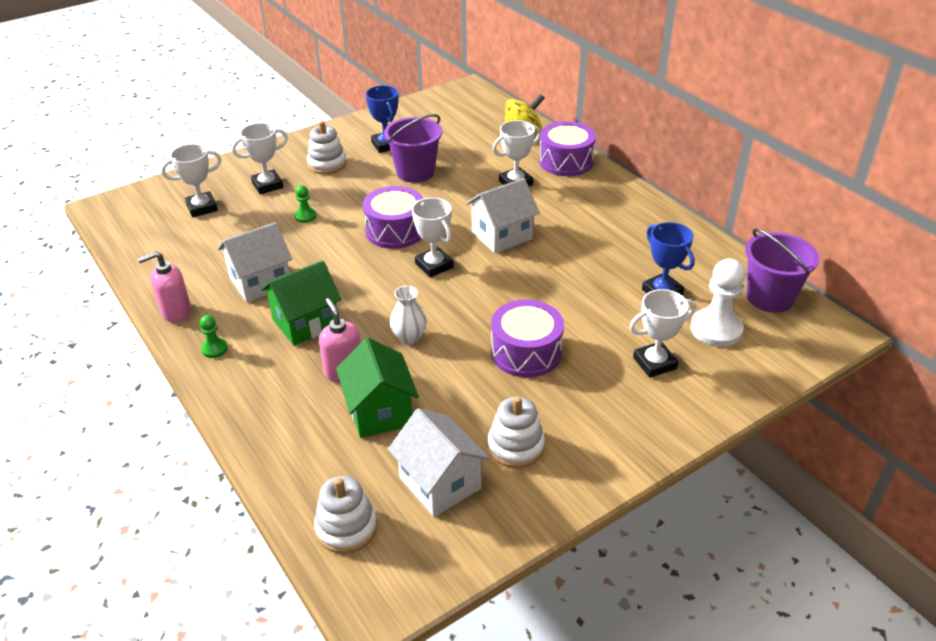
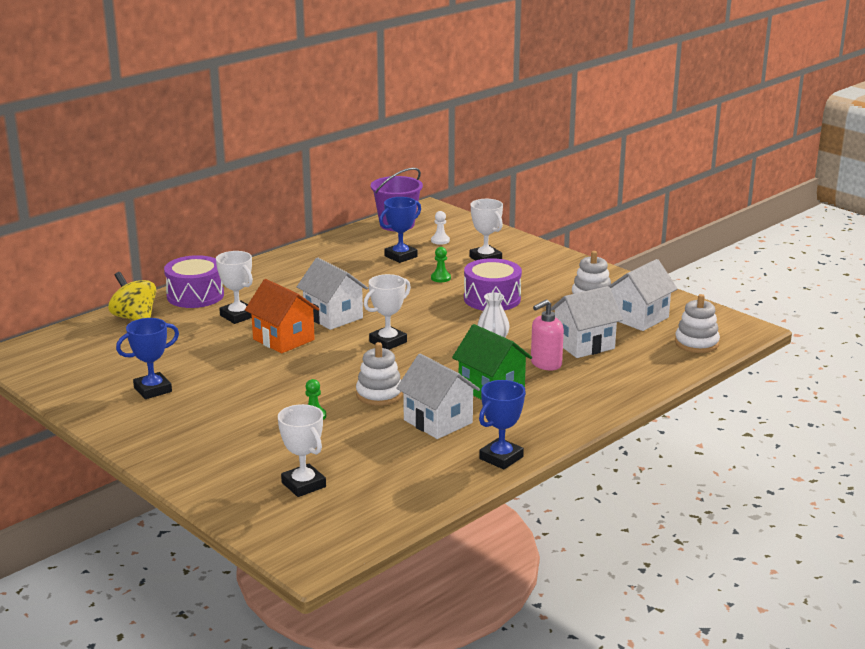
camera: 100 degrees left, 15 degrees down
pink soap dispenser [138,251,191,323] -> blue trophy [479,380,526,470]
green pawn [200,315,228,358] -> green pawn moved to [431,247,451,282]
white trophy [232,123,288,194] -> none
white stacking toy [307,121,347,174] -> white stacking toy moved to [356,342,403,406]
green house [336,338,419,438] -> white house [551,286,623,358]
purple drum [363,186,423,249] -> none
purple bucket [384,114,442,183] -> none
white pawn [691,259,745,347] -> white pawn [431,211,450,245], size x0.50
none -> orange house [245,279,319,354]

